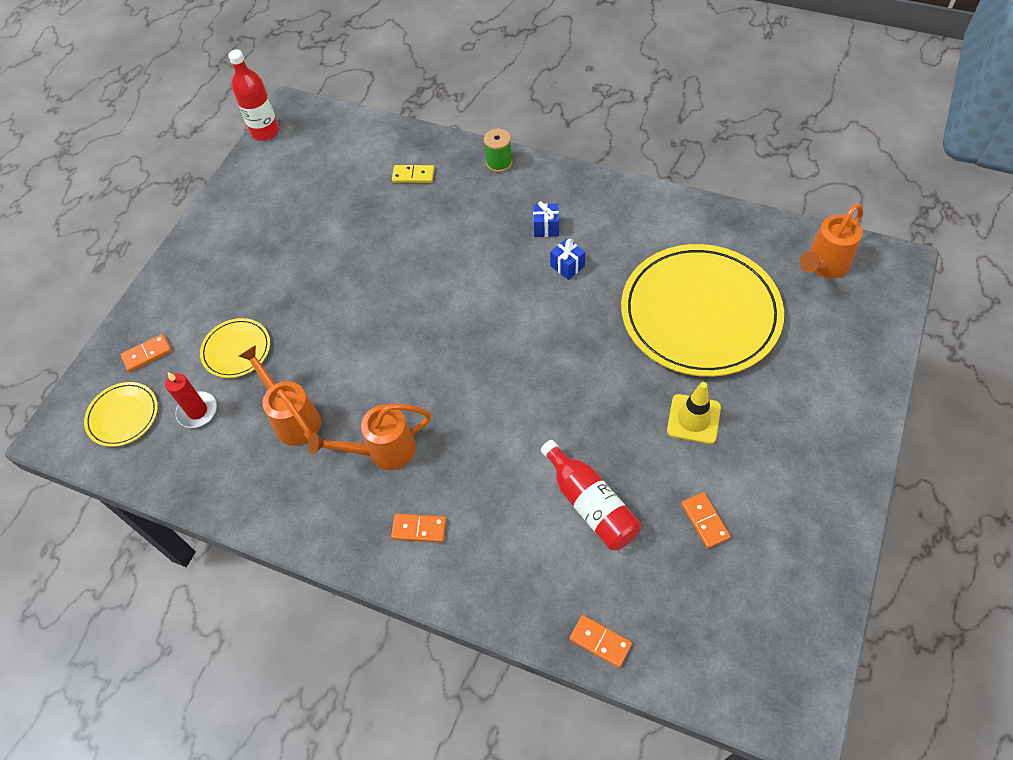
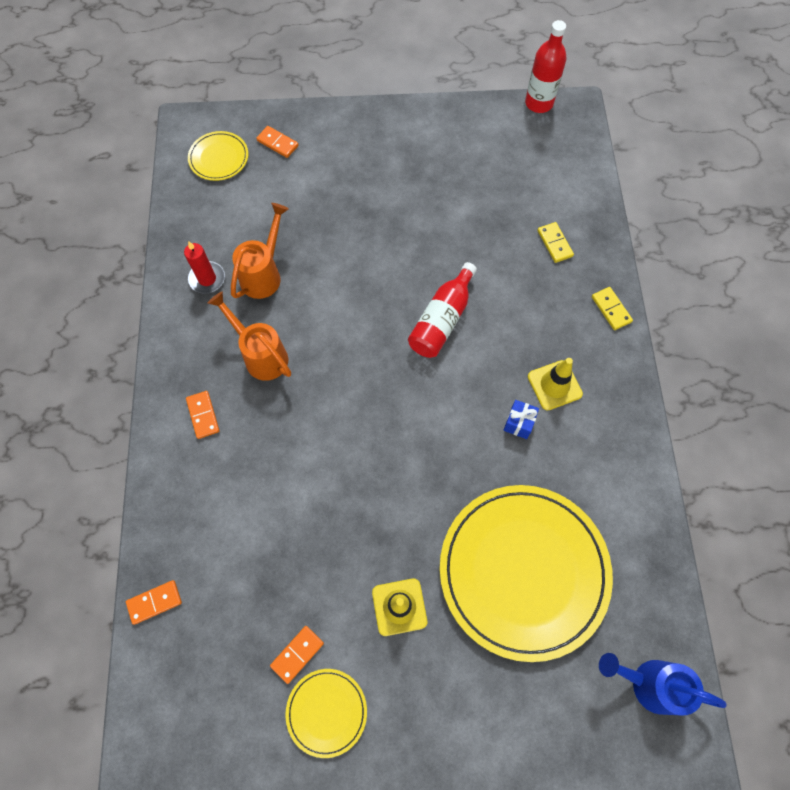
camera: 60 degrees right, 10 degrees up
red candle [165,372,217,428] -> red candle moved to [184,241,225,293]
yellow plate [200,318,270,378] -> yellow plate moved to [285,669,367,758]
green spool [484,129,512,173] -> yellow domino [592,287,633,330]
blue gift [533,201,559,237] -> yellow traffic cone [528,358,583,411]
red bottle [541,440,641,550] -> red bottle moved to [408,262,477,358]
orange domino [569,615,632,668] -> orange domino turned 60 degrees clockwise [126,580,182,625]
orange watering can [799,203,864,278] -> blue watering can [599,653,726,715]

